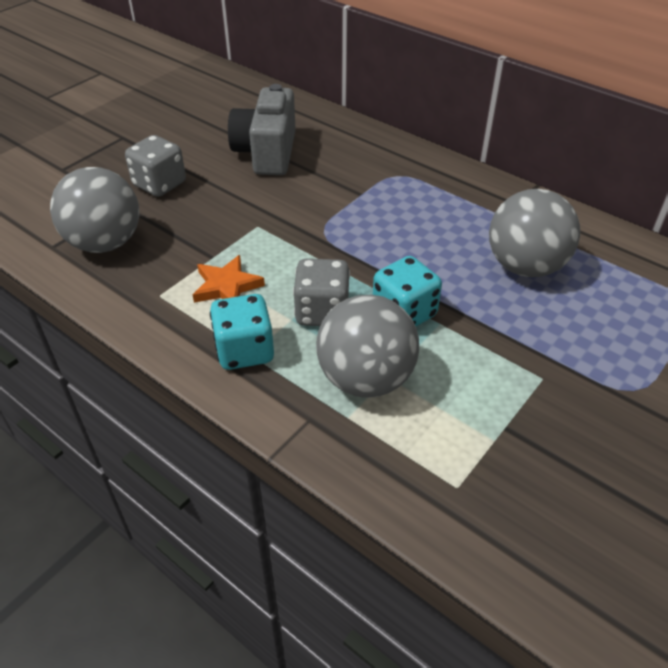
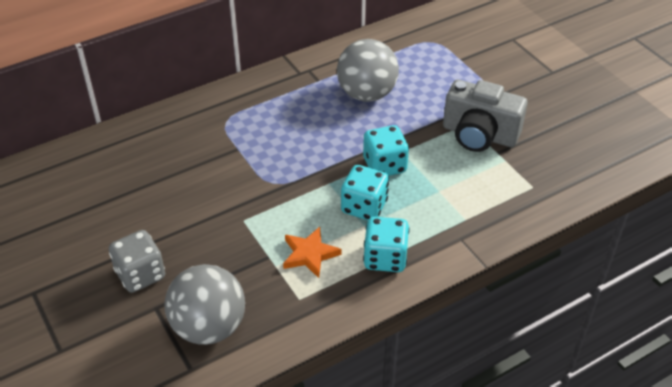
camera: 70 degrees left, 0 degrees up
grey camera [228,84,296,175] -> grey camera moved to [443,80,528,152]
grey dice [293,259,350,326] -> turquoise dice [341,165,389,220]
grey ball [316,295,419,398] -> none

